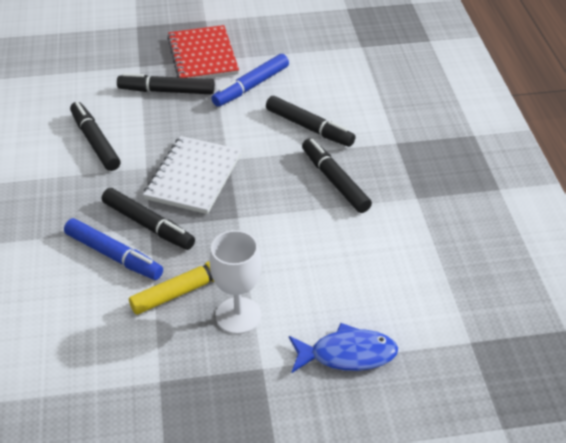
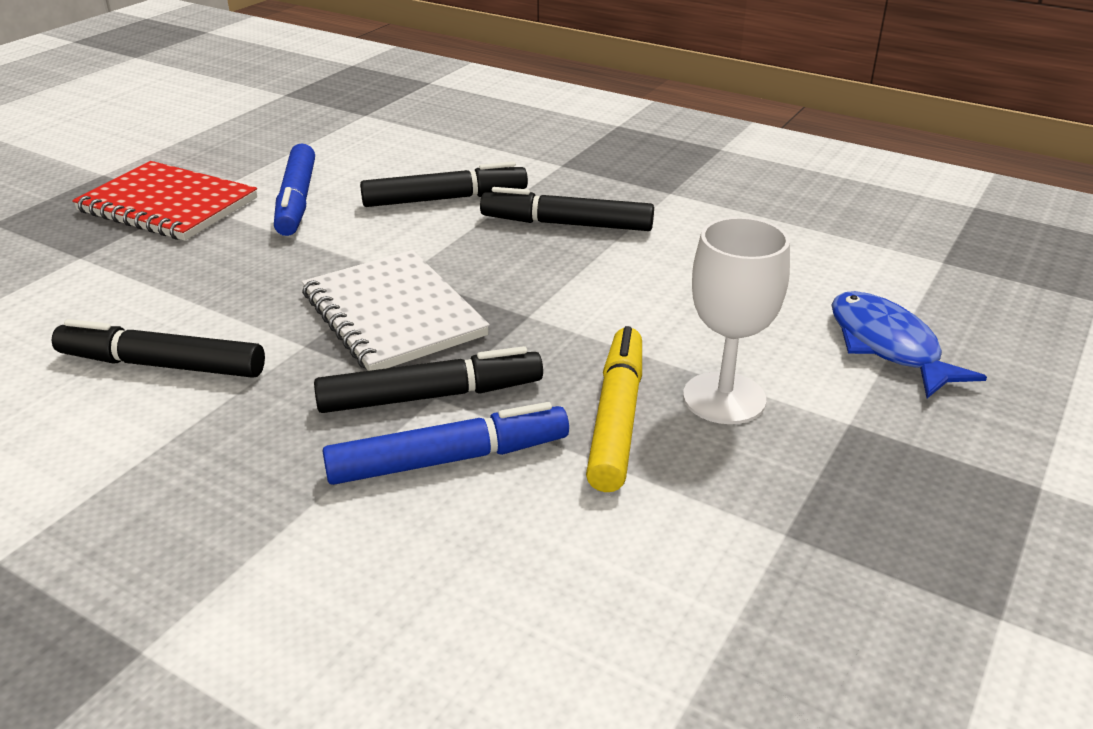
camera: 50 degrees left, 10 degrees down
black marker [117,73,215,94] -> none
blue fish [289,323,398,373] -> blue fish turned 60 degrees counterclockwise [831,291,987,398]

